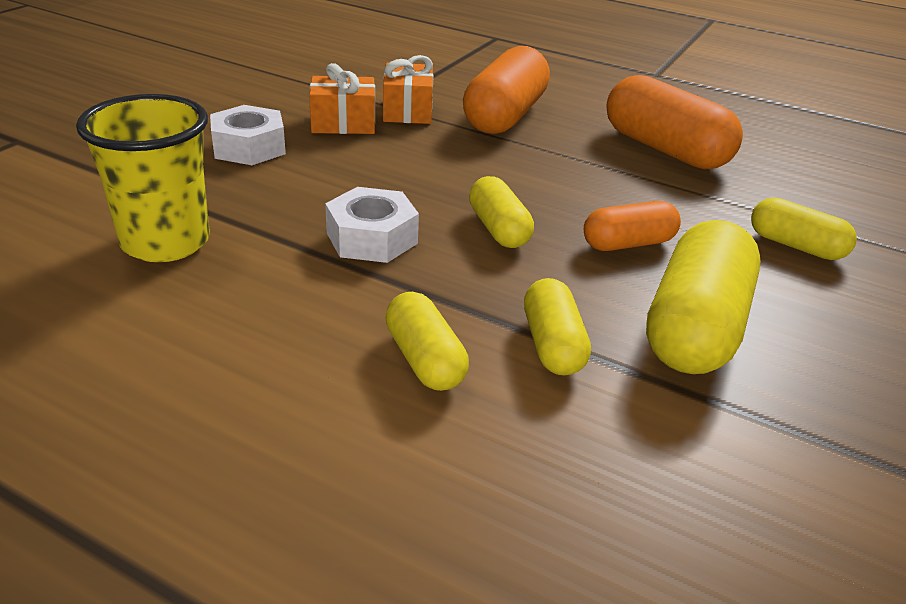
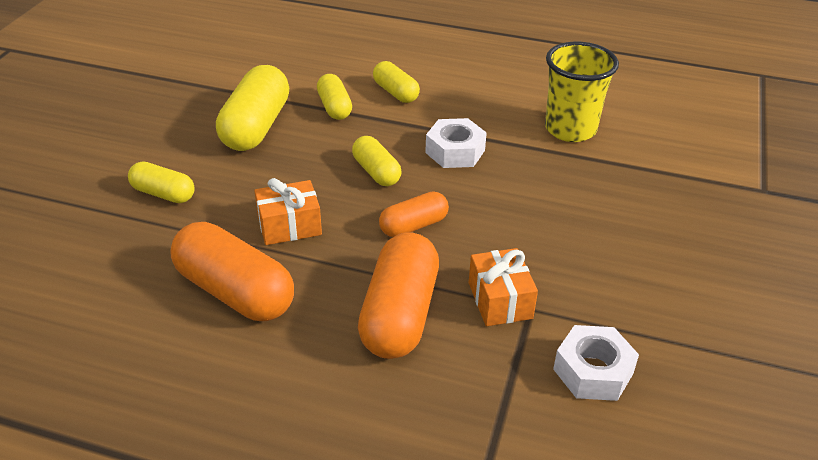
camera: 170 degrees right, 5 degrees up
white nut [210,105,286,165] -> white nut moved to [553,325,639,401]
orange gift [309,63,375,134] -> orange gift moved to [254,178,322,245]
orange capsule [584,201,681,251] -> orange capsule moved to [379,191,449,237]

